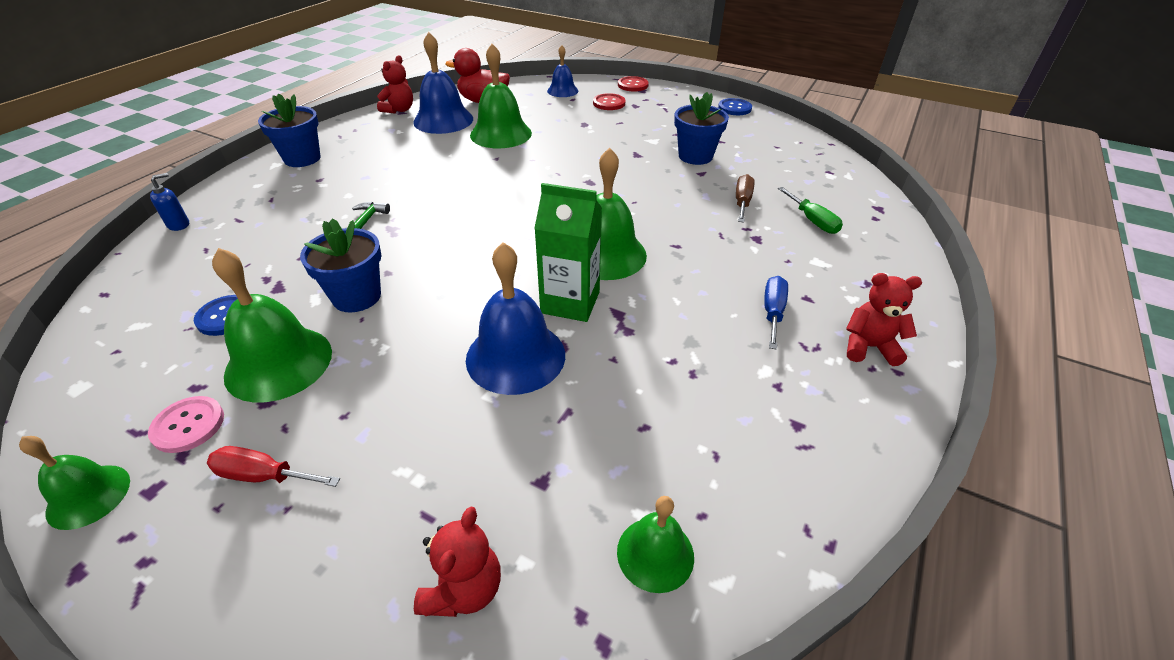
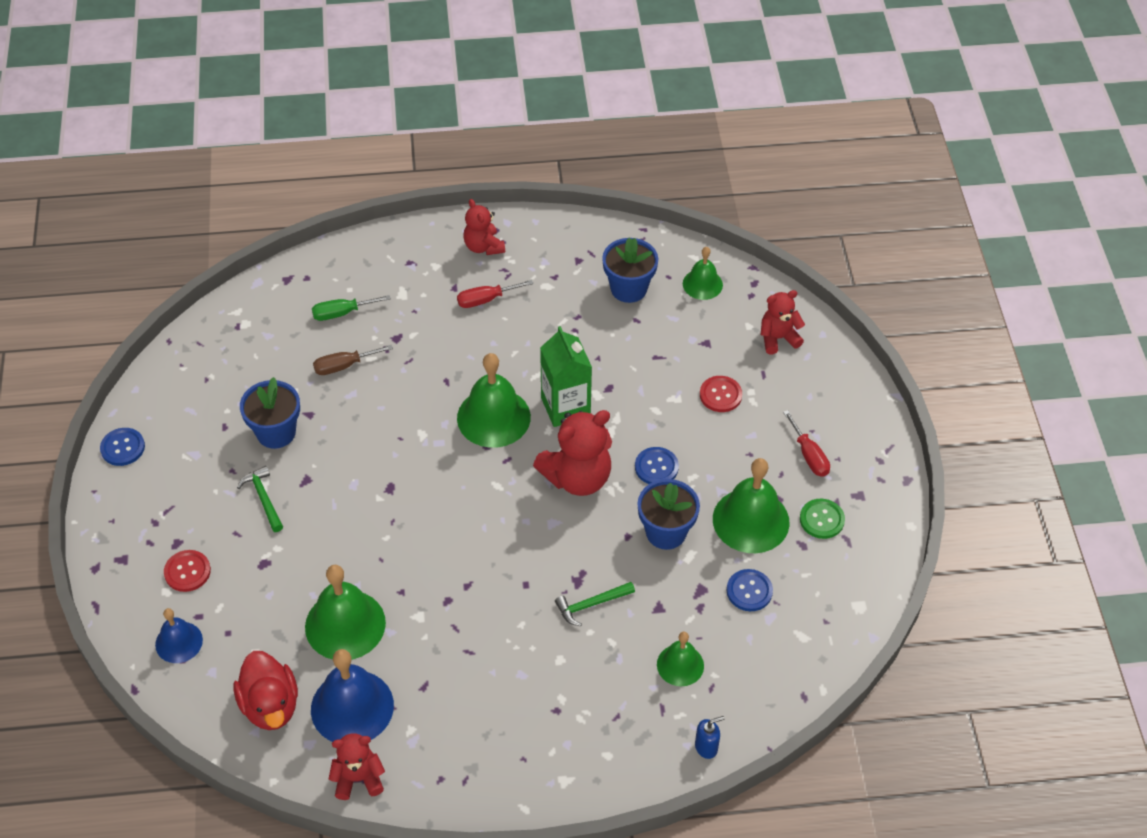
camera: 125 degrees left, 10 degrees up
green bell [19,436,130,530] -> green bell moved to [657,632,704,686]
pink button [148,396,224,453] -> green button [800,499,845,539]
blue soap dispenser [150,173,189,231] -> blue soap dispenser turned 150 degrees clockwise [695,716,724,759]
blue flower pot [258,93,321,167] -> blue flower pot moved to [602,238,658,303]
blue bell [466,242,565,395] -> none
red button [618,76,649,91] -> red button moved to [700,376,742,412]
blue screwdriver [764,276,788,350] -> red screwdriver [457,280,534,308]
green screwdriver [778,187,843,234] -> green screwdriver turned 135 degrees counterclockwise [312,295,391,321]
none -> green hammer [237,466,283,532]
none -> red teddy bear [533,410,612,496]
none -> blue button [635,447,679,484]

